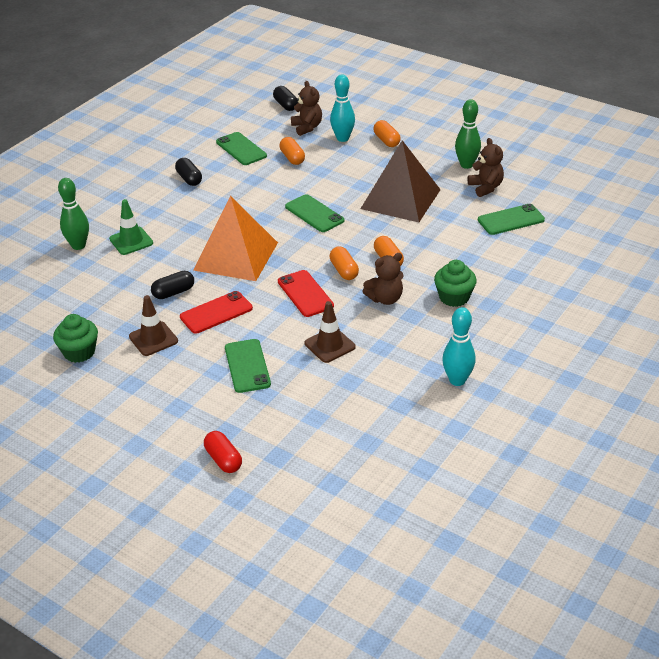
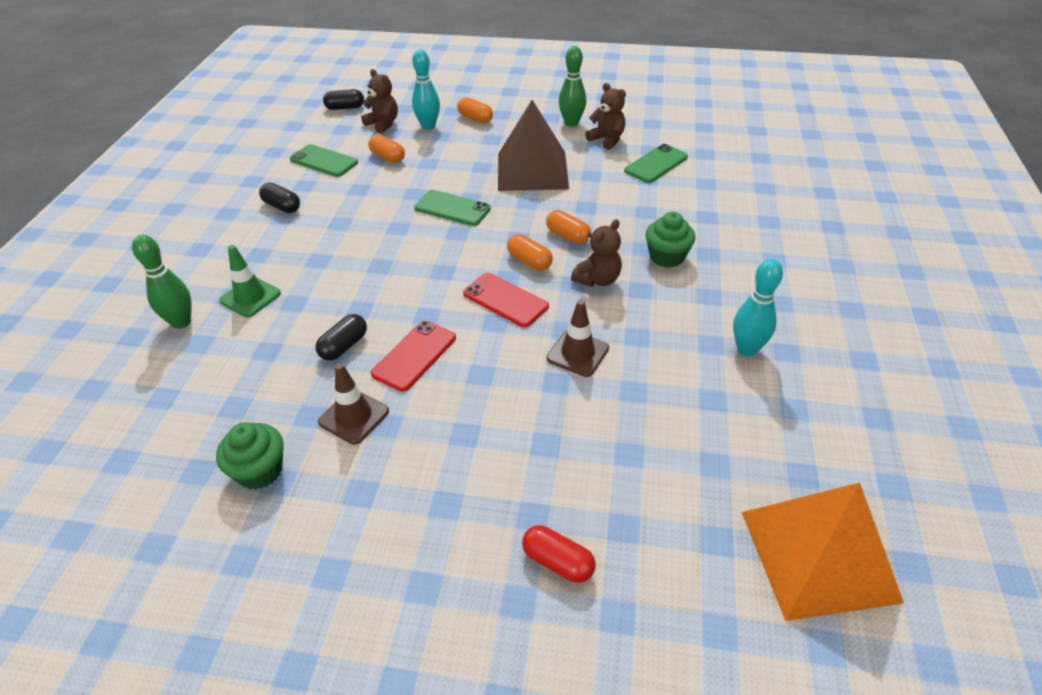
camera: 25 degrees left, 5 degrees up
orange pyramid [193,196,278,281] -> orange pyramid moved to [741,483,904,621]
green phone [225,339,271,393] -> none
black capsule [273,86,298,111] -> black capsule turned 45 degrees counterclockwise [323,89,364,110]

